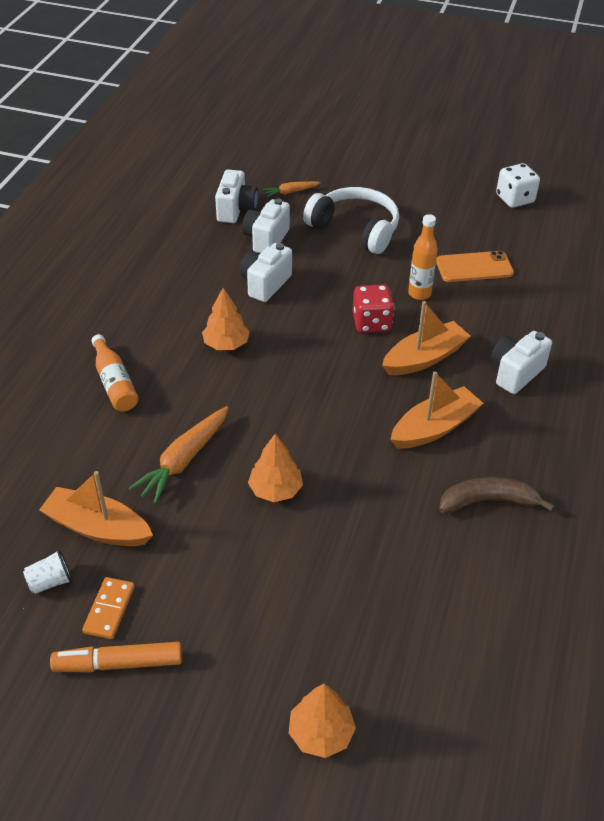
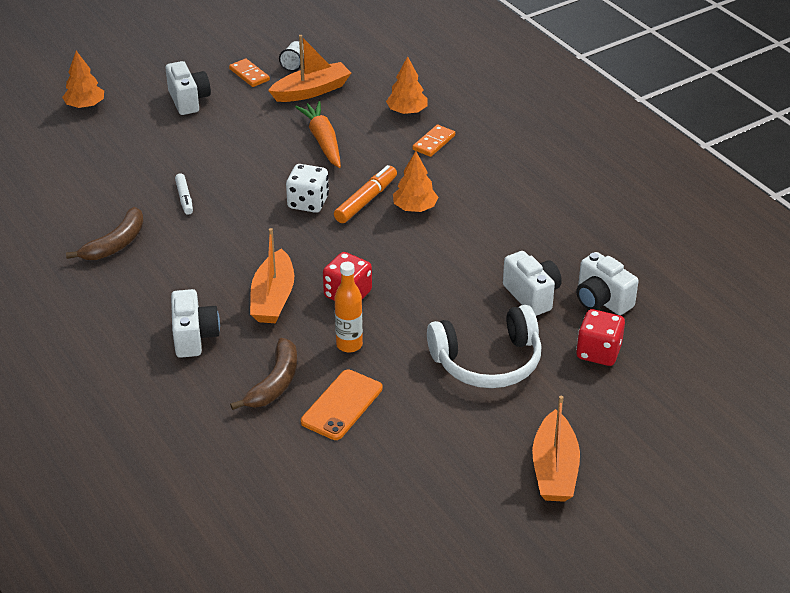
camera: 130 degrees right, 5 degrees down
orange marker [50,642,182,672] -> orange marker moved to [334,165,397,223]
orange bottle [92,334,139,411] -> orange domino [412,125,455,157]
white camera [240,243,292,302] -> white camera moved to [166,61,211,115]
orange tree [248,434,303,502] -> orange tree moved to [386,56,428,114]
orange carrot [262,181,321,197] -> red dice [576,309,625,366]
orange boat [390,371,483,449] -> orange boat moved to [532,396,580,502]
white dice [496,163,540,208] -> white dice moved to [286,164,329,213]
none -> white marker [175,173,193,215]
none -> brown banana [230,338,297,410]

